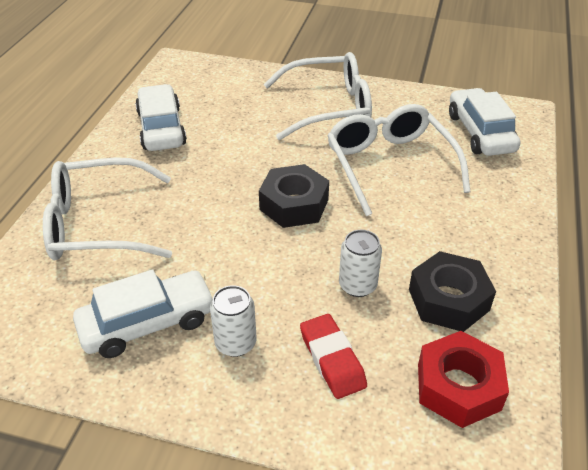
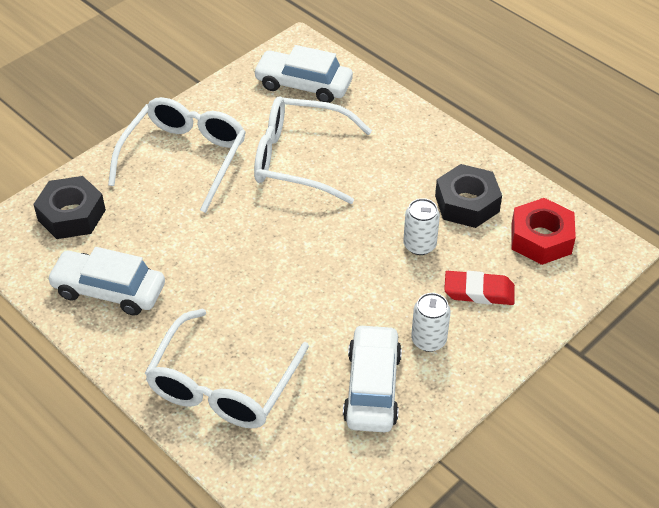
camera: 60 degrees left, 5 degrees up
black nut [259,164,329,228] -> black nut moved to [33,176,106,239]

